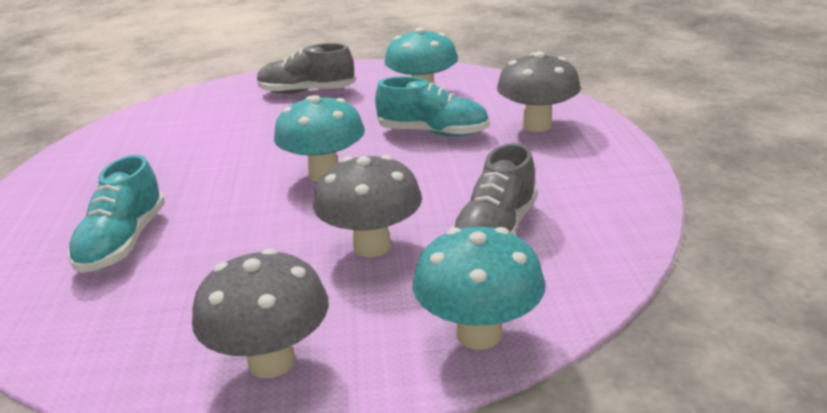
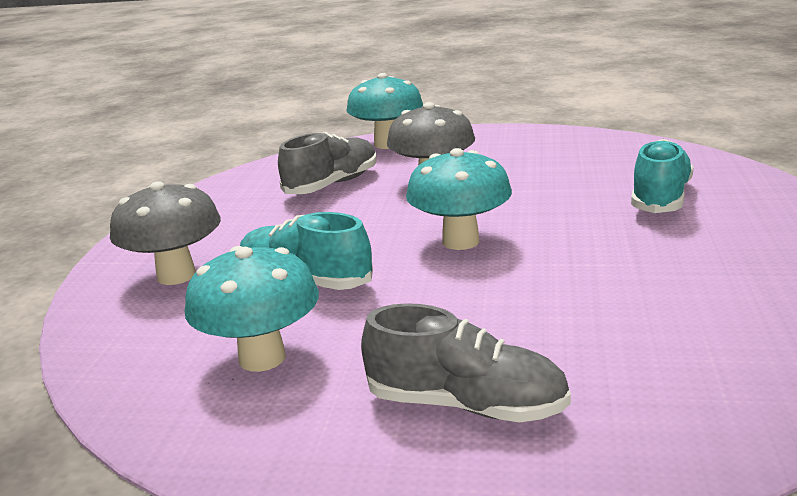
camera: 165 degrees left, 5 degrees down
grey mushroom [192,248,329,378] -> none

